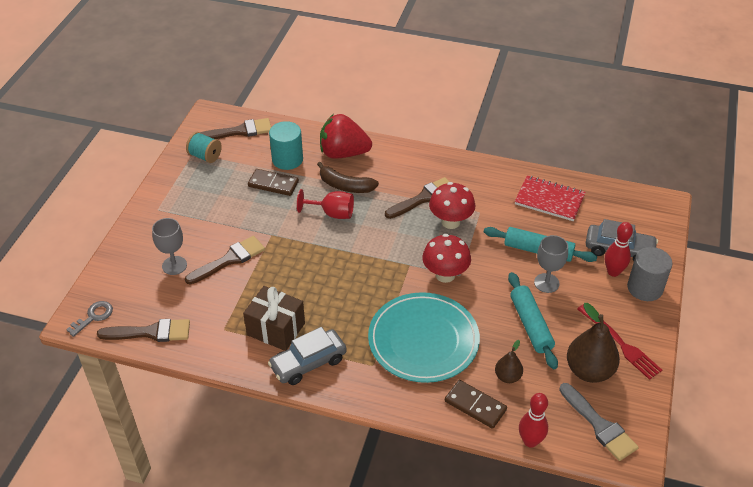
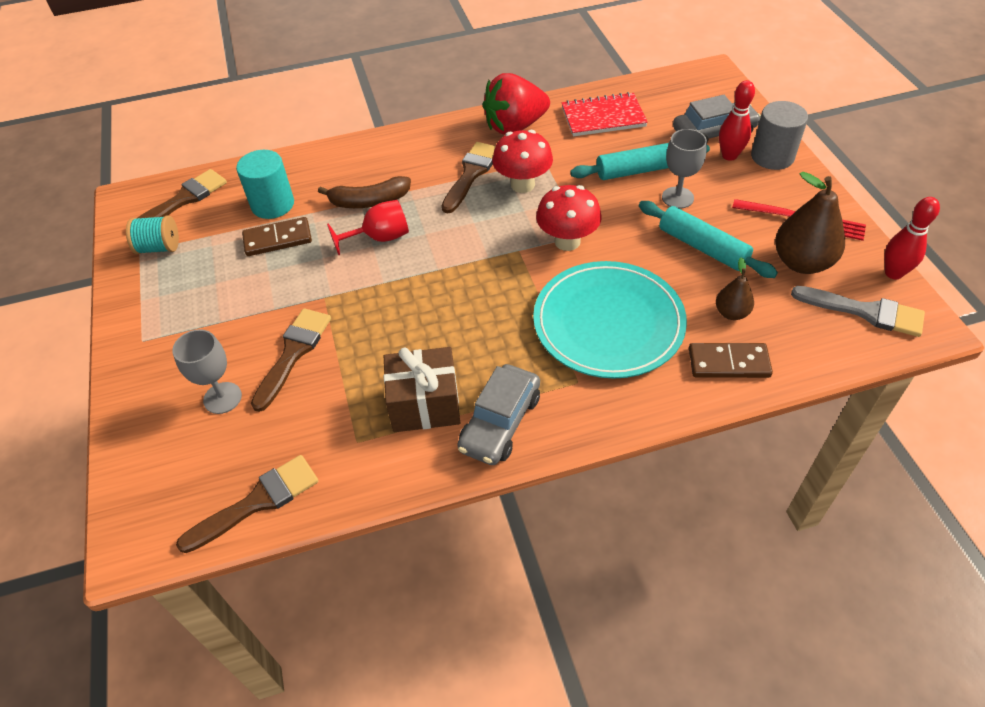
camera: 30 degrees left, 5 degrees up
grey key [66,301,113,337] -> none
red strawberry [320,114,372,159] -> red strawberry moved to [483,73,550,135]
red bowling pin [519,393,548,448] -> red bowling pin moved to [884,197,940,280]

